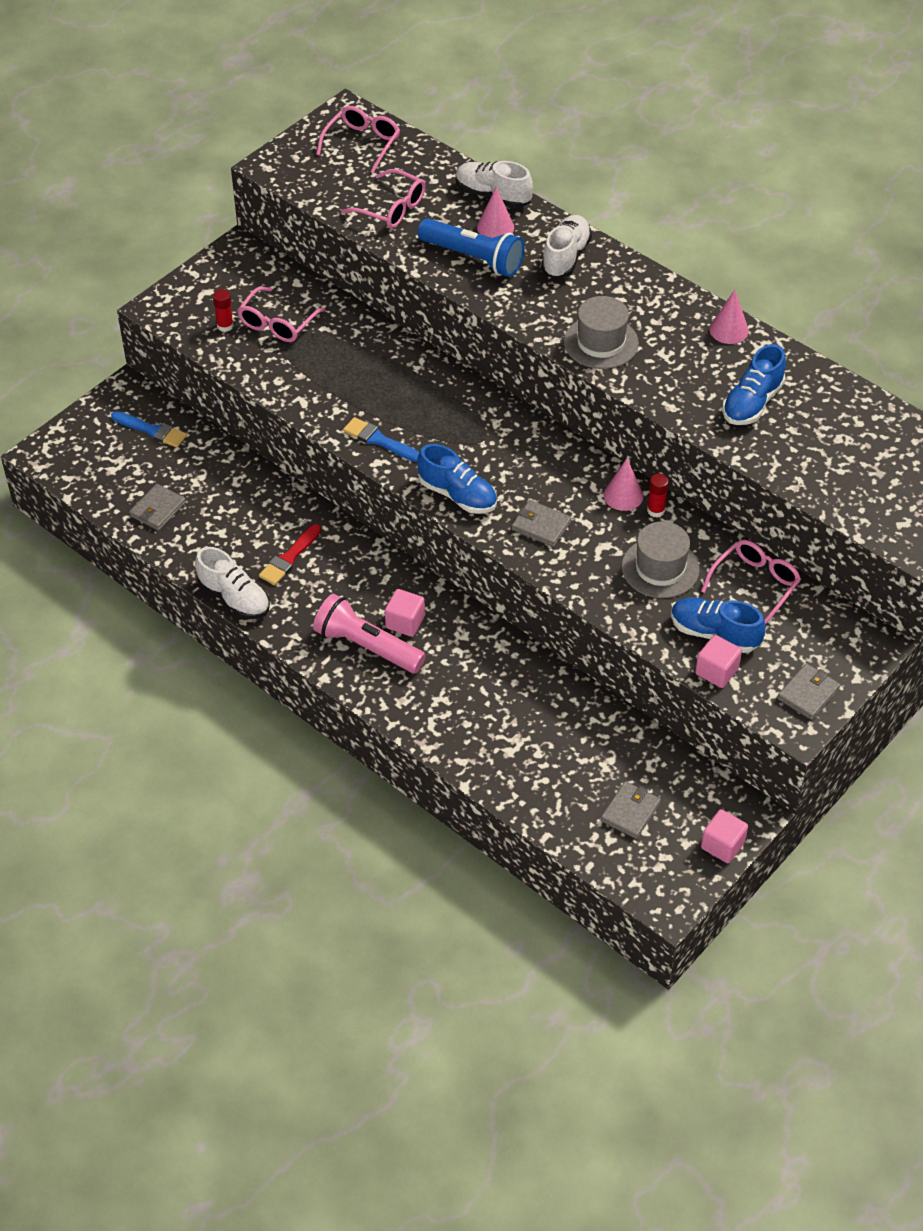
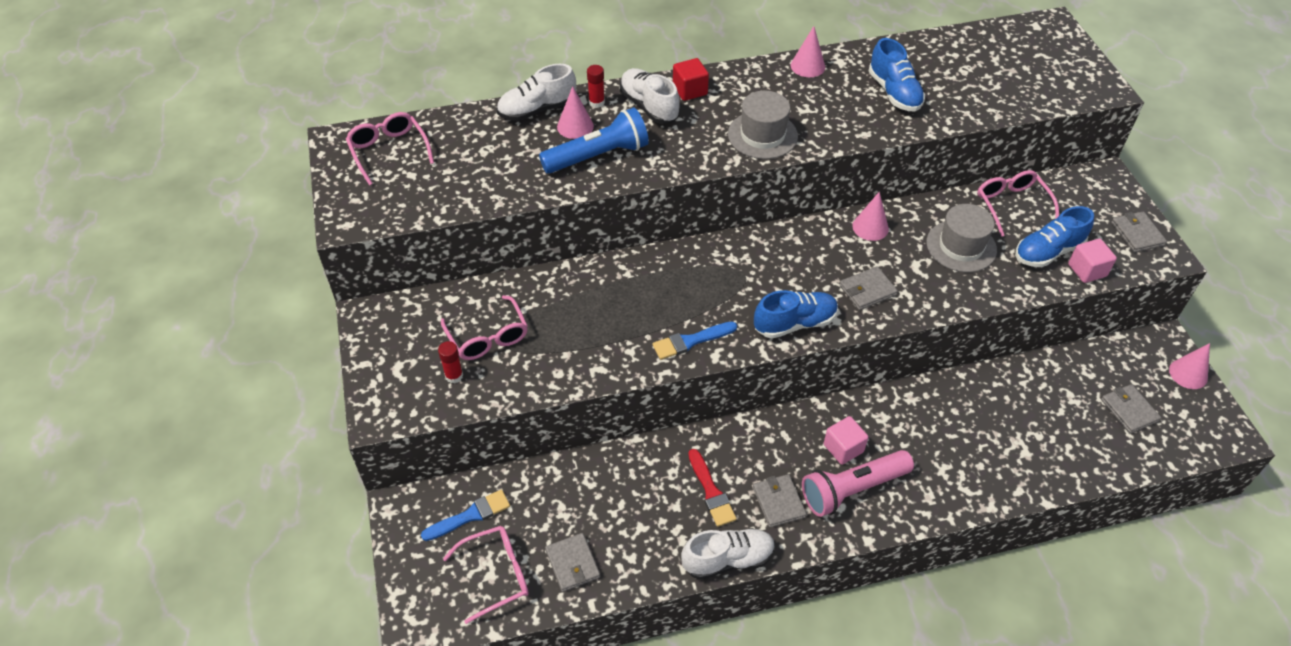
camera: 55 degrees left, 0 degrees up
pink glasses [341,169,425,228] -> pink glasses moved to [443,526,529,624]
red glue stick [647,474,669,517] -> red glue stick moved to [587,65,605,108]
pink cube [701,809,748,863] -> pink cone [1169,343,1210,389]
none -> red cube [673,58,709,101]
none -> grey wallet [753,474,807,528]

